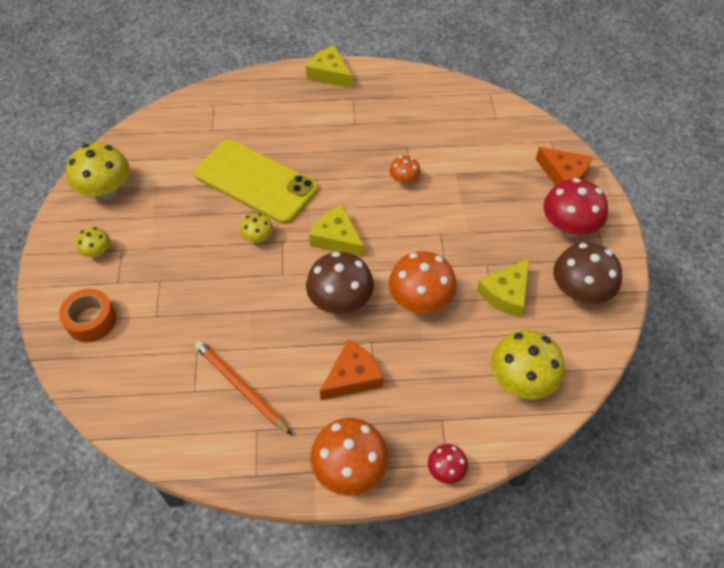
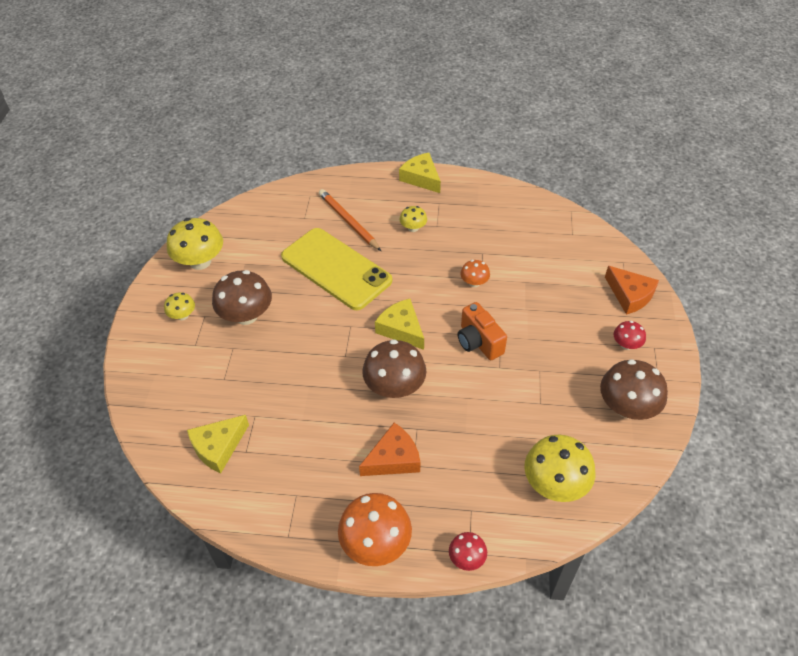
camera: 10 degrees right, 5 degrees down
orange tape [59,289,116,342] -> none
orange pencil [195,340,292,435] -> orange pencil moved to [319,189,381,251]
yellow mushroom [240,213,273,243] -> yellow mushroom moved to [400,206,427,232]
orange mushroom [389,251,457,313] -> none
yellow cheese [477,258,530,318] -> yellow cheese moved to [187,415,249,473]
red mushroom [543,178,608,237] -> red mushroom [614,321,646,350], size x0.52
none -> brown mushroom [212,270,272,325]
none -> orange camera [457,302,507,360]

